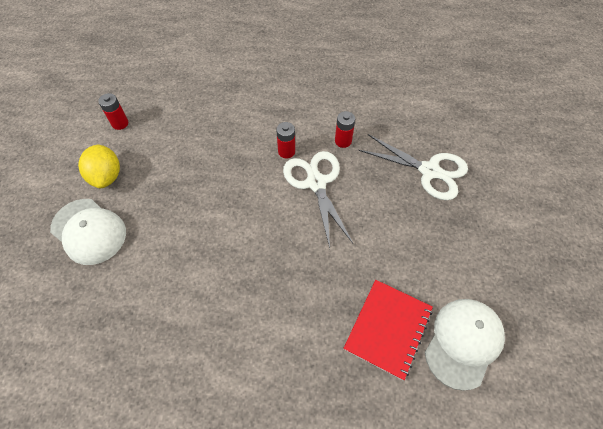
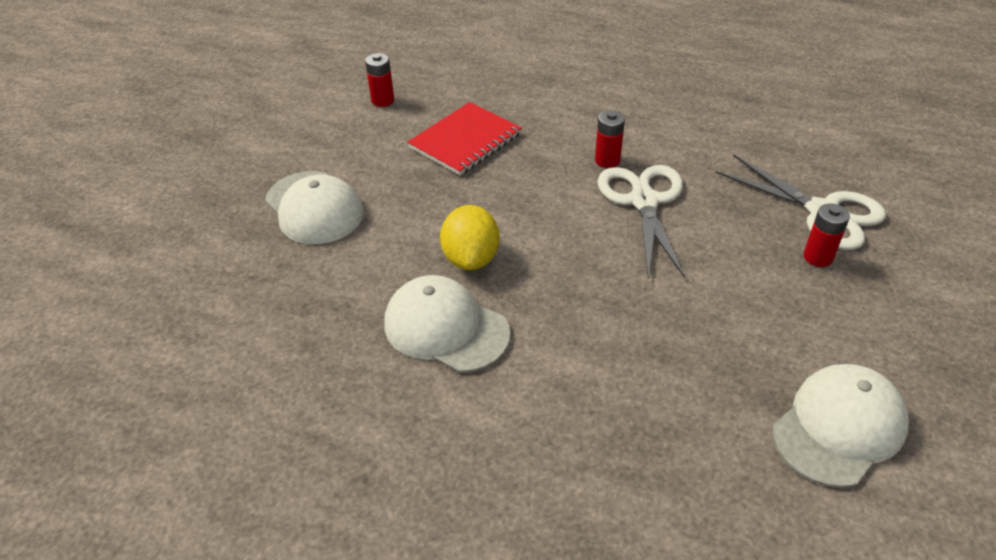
camera: 15 degrees right, 15 degrees down
yellow lemon [78,144,120,188] -> yellow lemon moved to [440,205,500,270]
red battery [335,111,355,148] -> red battery moved to [804,203,850,267]
red notebook [343,280,433,380] -> red notebook moved to [407,102,522,175]
none -> white cap [385,275,511,373]

